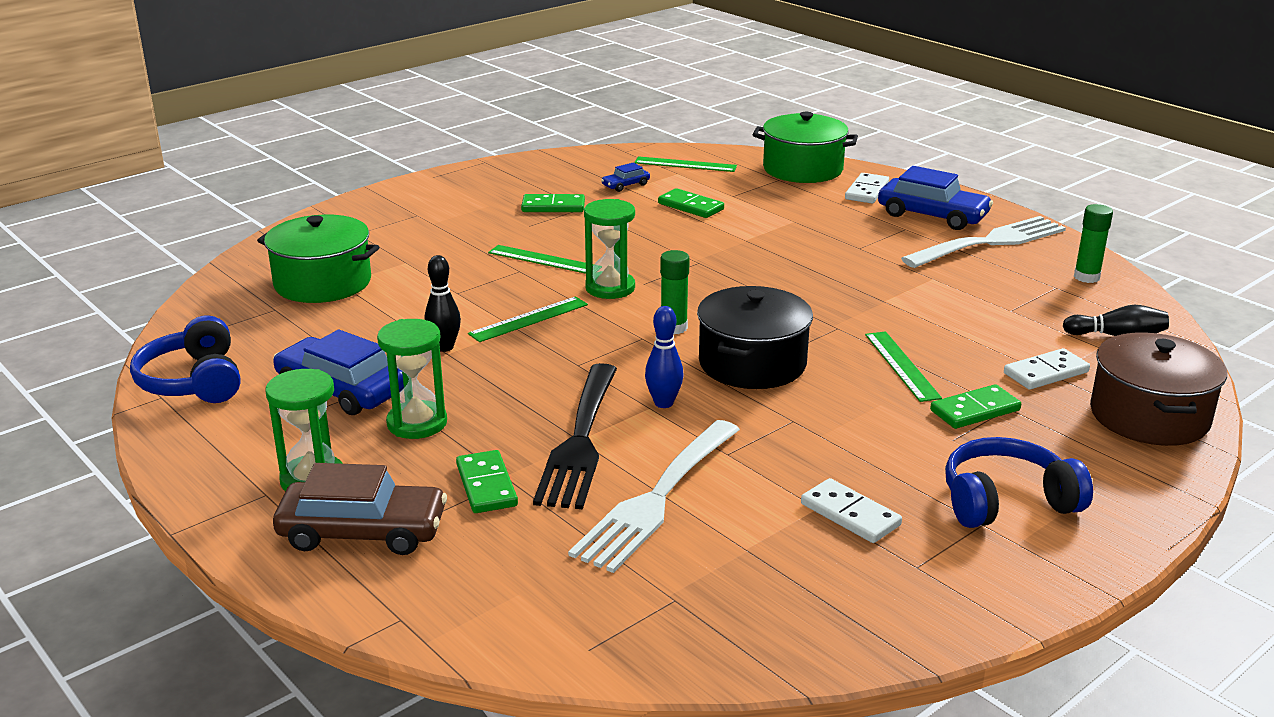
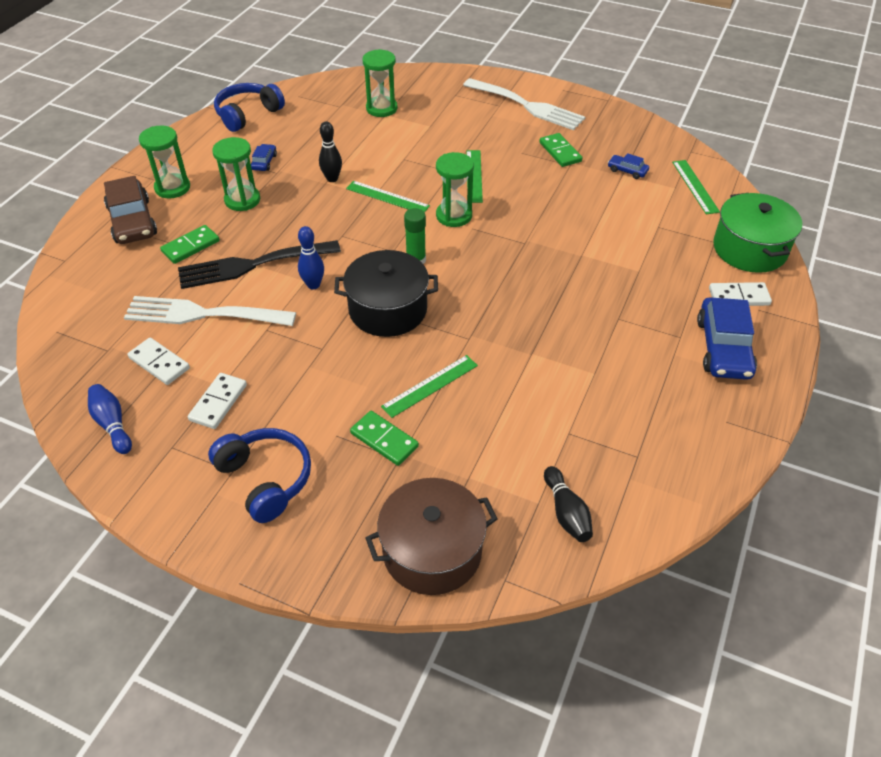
camera: 65 degrees right, 20 degrees up
green pot [257,214,379,303] -> green hourglass [362,49,398,117]
blue car [273,330,404,415] -> blue car [251,144,277,171], size x0.48
green domino [658,188,724,218] -> none
white fork [901,216,1066,268] -> white fork moved to [463,78,585,130]
white domino [1004,348,1090,390] -> white domino moved to [128,338,190,385]
green glue stick [1074,204,1113,283] -> none
none -> blue bowling pin [88,384,132,454]

